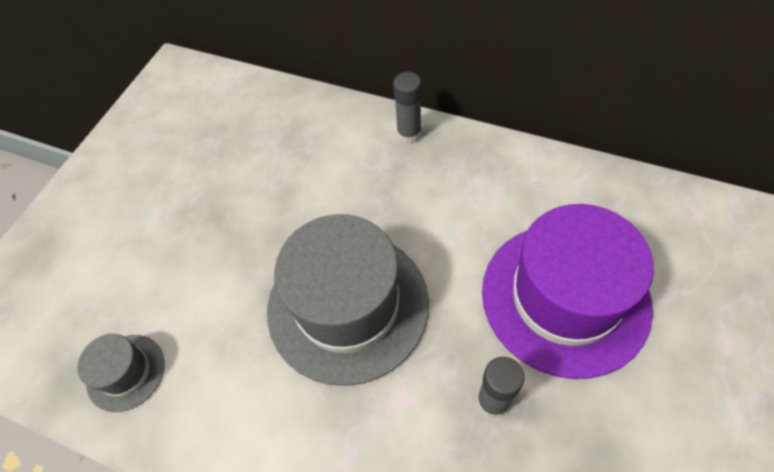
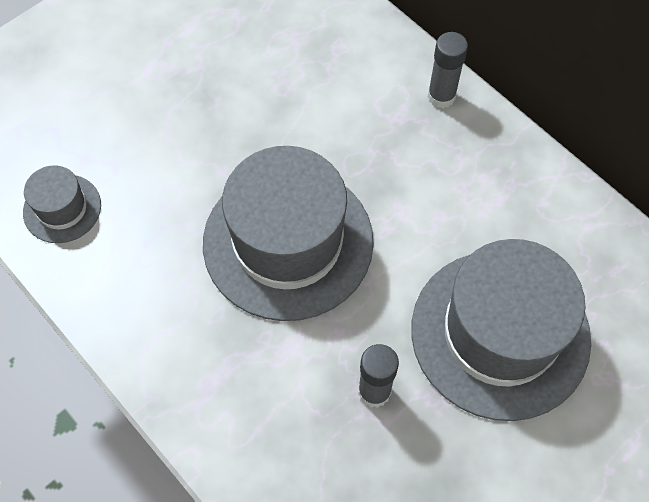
camera: 20 degrees right, 5 degrees up
purple hat [482,204,654,379] -> grey hat [411,239,591,421]

